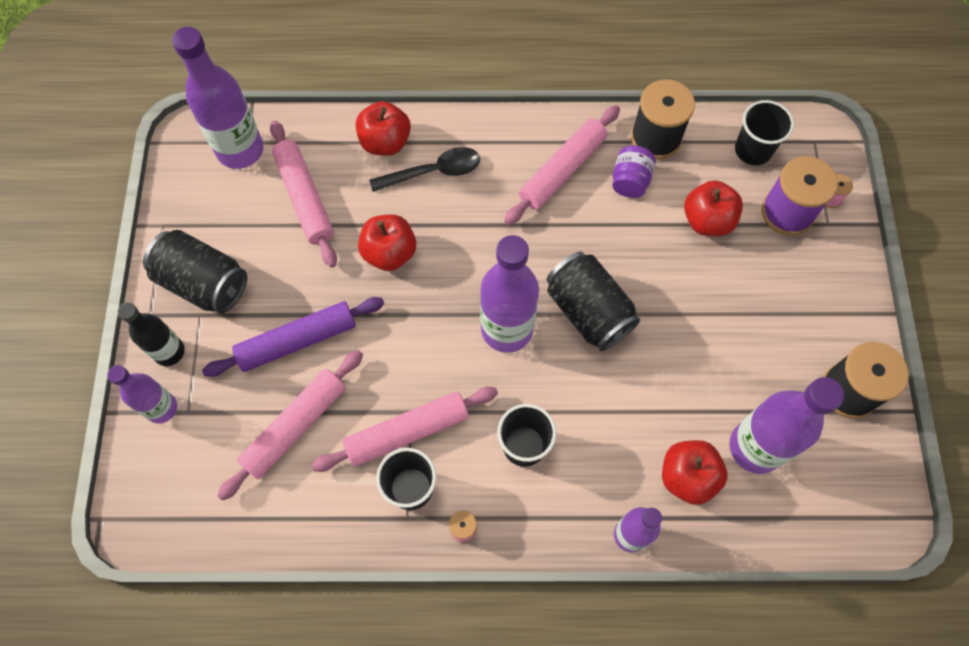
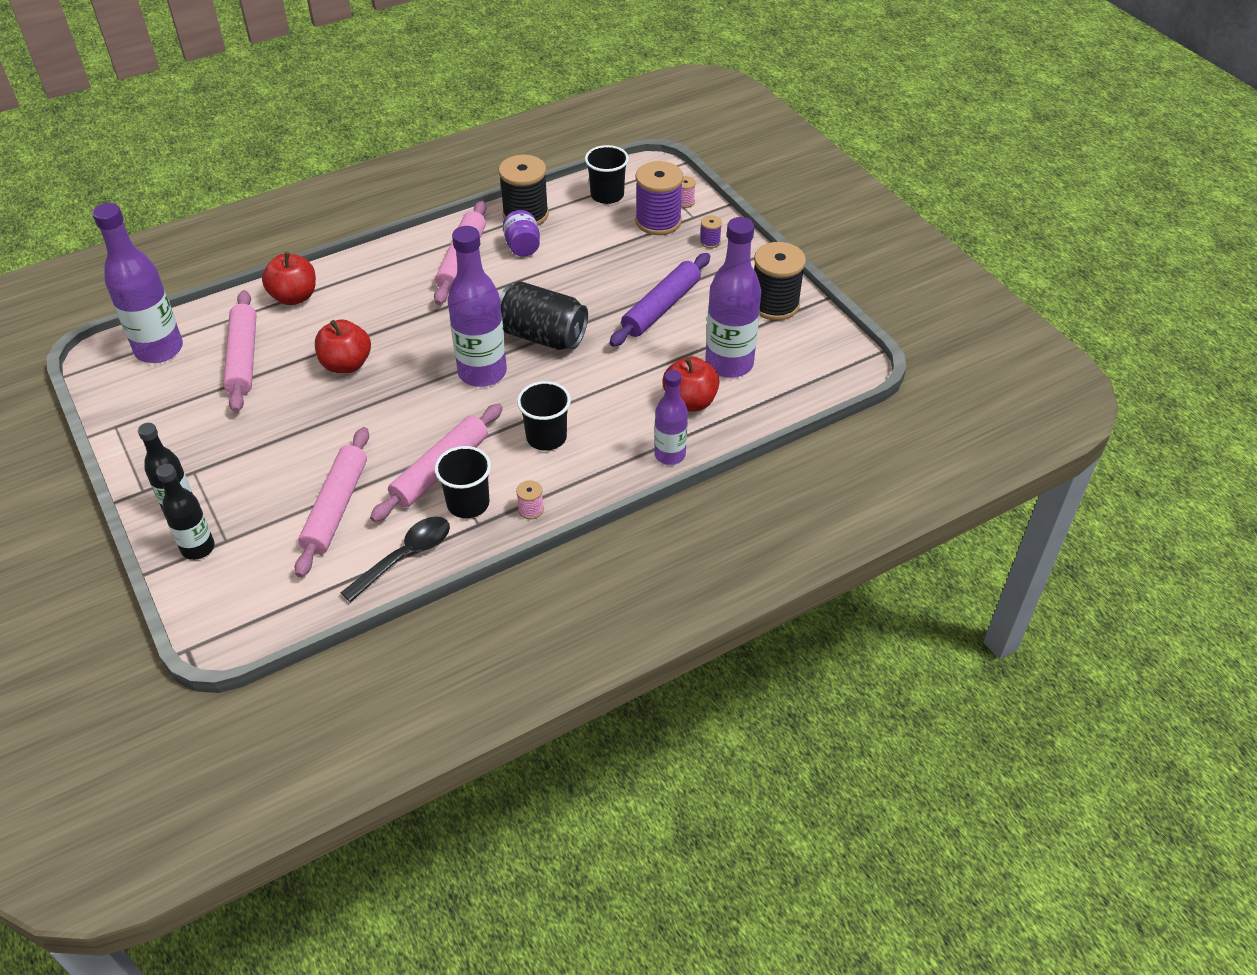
camera: 30 degrees left, 20 degrees down
purple bottle [107,365,177,423] -> black bottle [156,464,215,560]
black can [143,230,247,313] -> none
purple rolling pin [202,297,384,377] -> purple rolling pin moved to [609,253,710,347]
pink rolling pin [270,120,337,267] -> pink rolling pin turned 45 degrees clockwise [223,290,257,412]
black spoon [370,147,480,192] -> black spoon moved to [340,517,450,602]
red apple [684,180,743,236] -> none
none -> purple spool [700,215,722,248]

